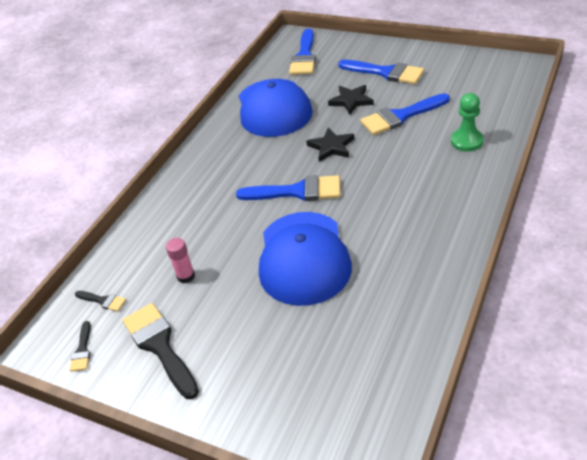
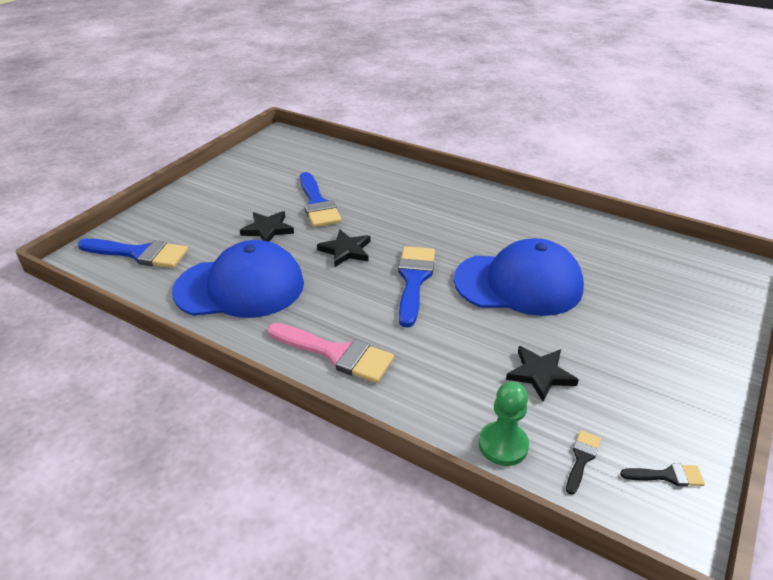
camera: 90 degrees left, 5 degrees down
black brush [123,303,199,399] -> none
pink glue stick [166,238,195,284] -> black star [506,346,579,402]
blue brush [338,60,424,84] -> none
green pawn [451,93,484,152] -> green pawn moved to [479,381,529,466]
none -> pink brush [268,323,394,383]

